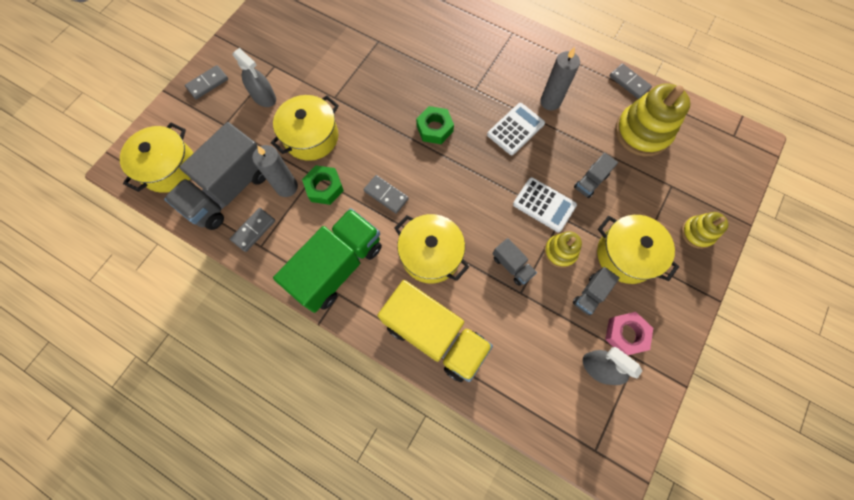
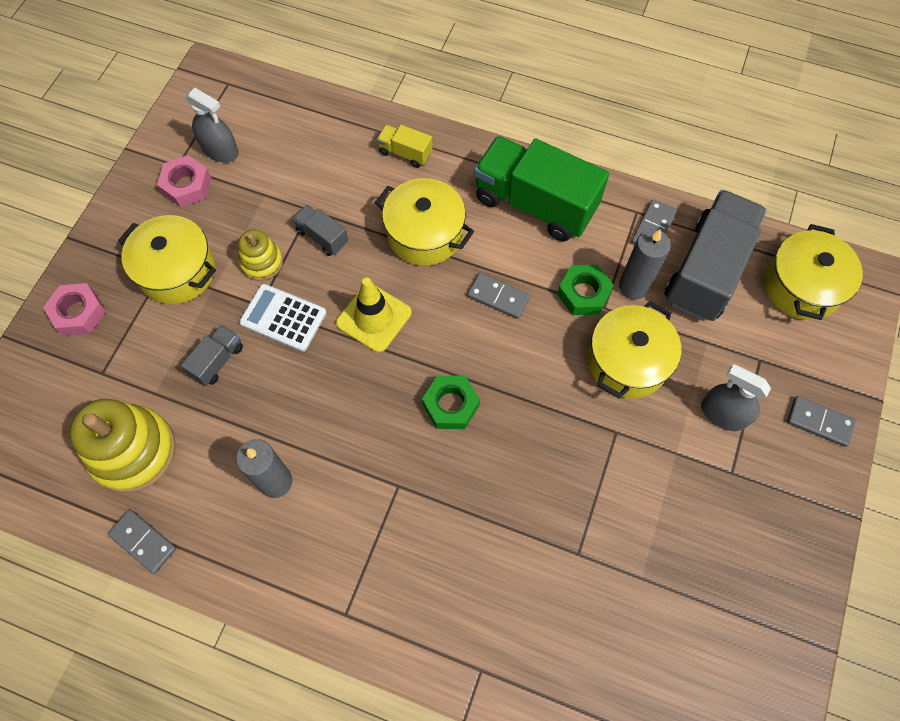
camera: 170 degrees right, 5 degrees down
grey domino [185,65,228,99] -> grey domino turned 75 degrees clockwise [787,396,856,447]
green truck [273,208,382,313] -> green truck turned 90 degrees clockwise [474,136,609,242]
yellow truck [378,280,493,382] -> yellow truck [377,124,433,168], size x0.45
white calculator [487,103,545,155] -> none
grey truck [573,267,620,315] -> none
yellow stacking toy [681,212,728,249] -> pink nut [43,283,106,336]
none -> yellow traffic cone [336,278,412,353]

